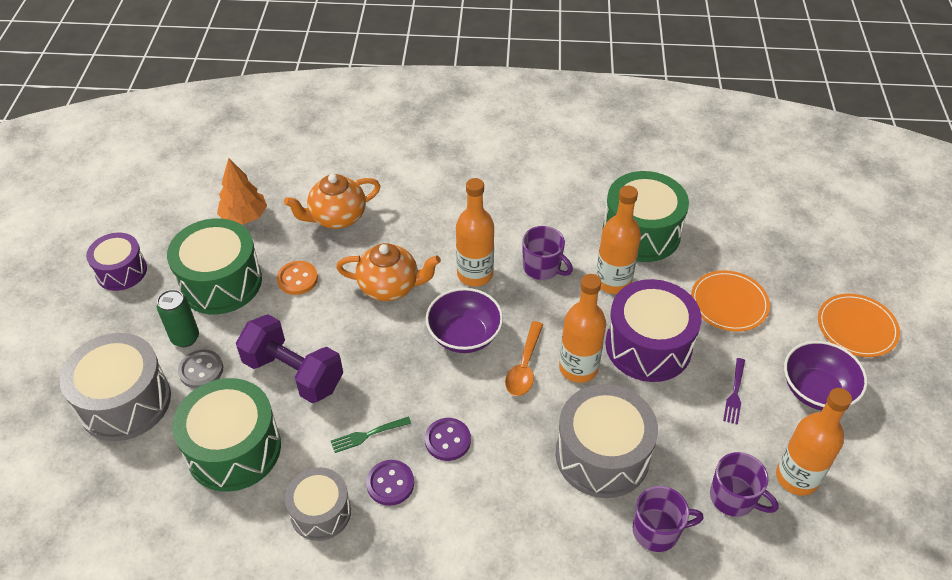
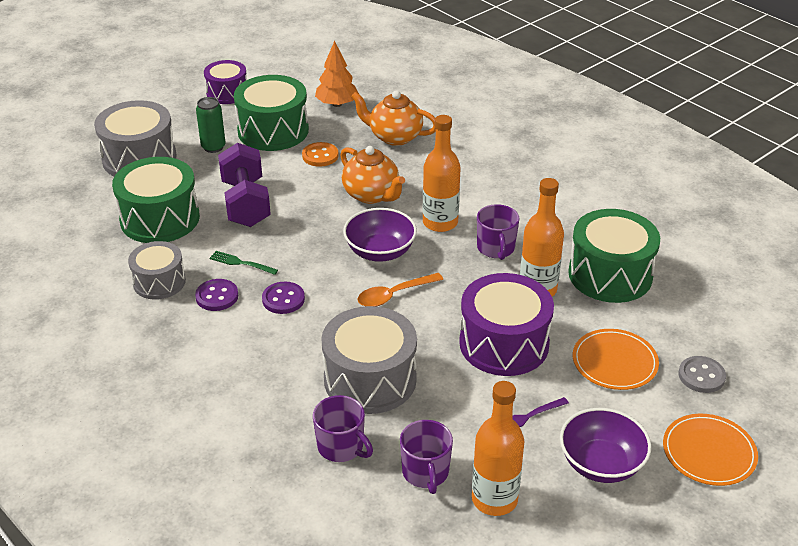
camera: 45 degrees right, 10 degrees down
grey button [178,350,223,389] -> grey button moved to [678,356,726,393]
orange bottle [559,274,606,383] -> none

